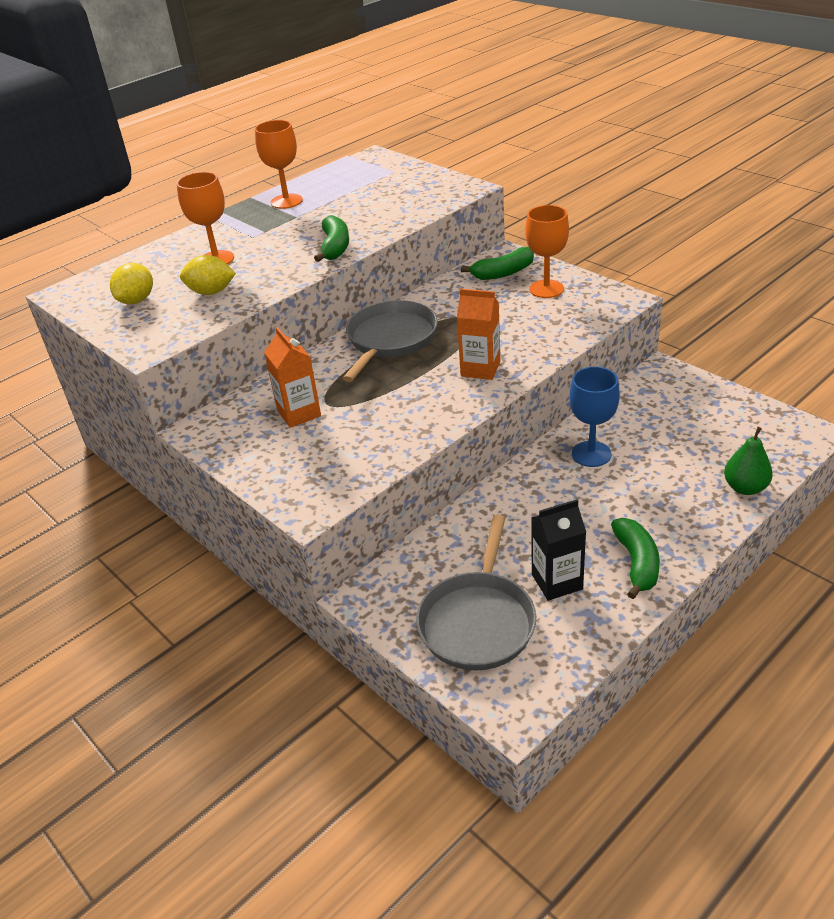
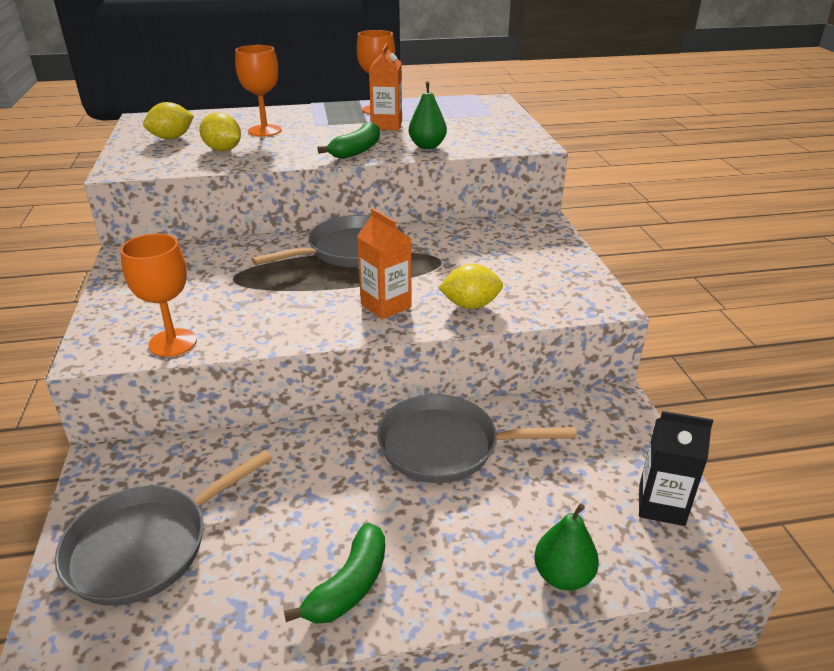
camera: 30 degrees right, 5 degrees down
orange carton [264,327,321,428] -> orange carton moved to [369,43,402,130]
green banana [461,247,534,280] -> none
orange goblet [525,205,569,298] -> orange goblet moved to [120,233,197,357]
black carton [531,499,586,601] -> black carton moved to [639,411,713,526]
blue goblet [570,367,620,467] -> grey pan [377,394,577,483]
none -> green pear [409,81,447,149]
none -> yellow lemon [439,264,503,309]

